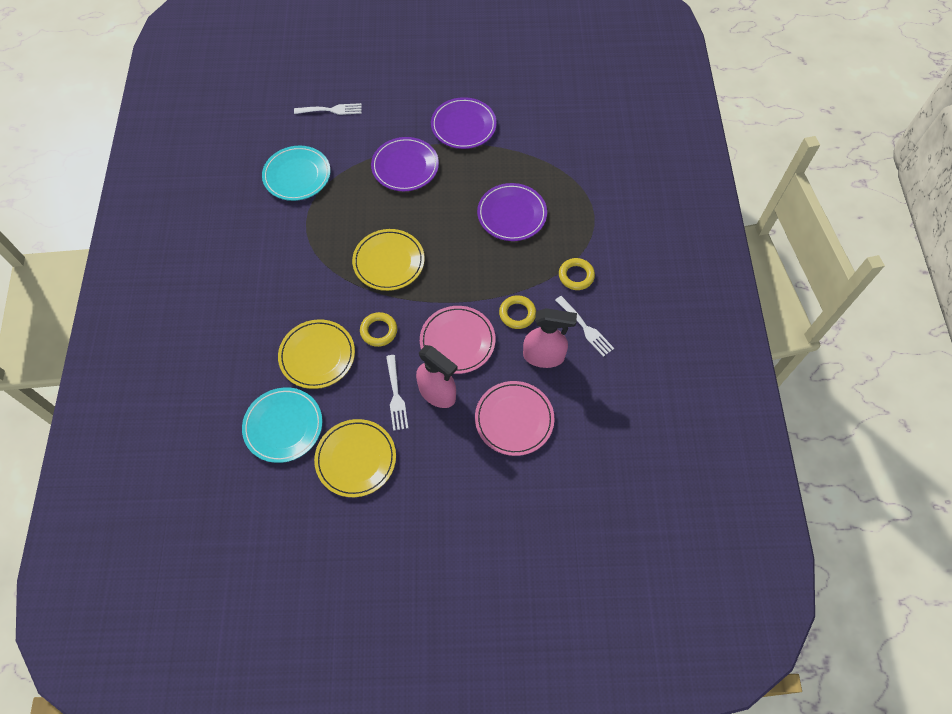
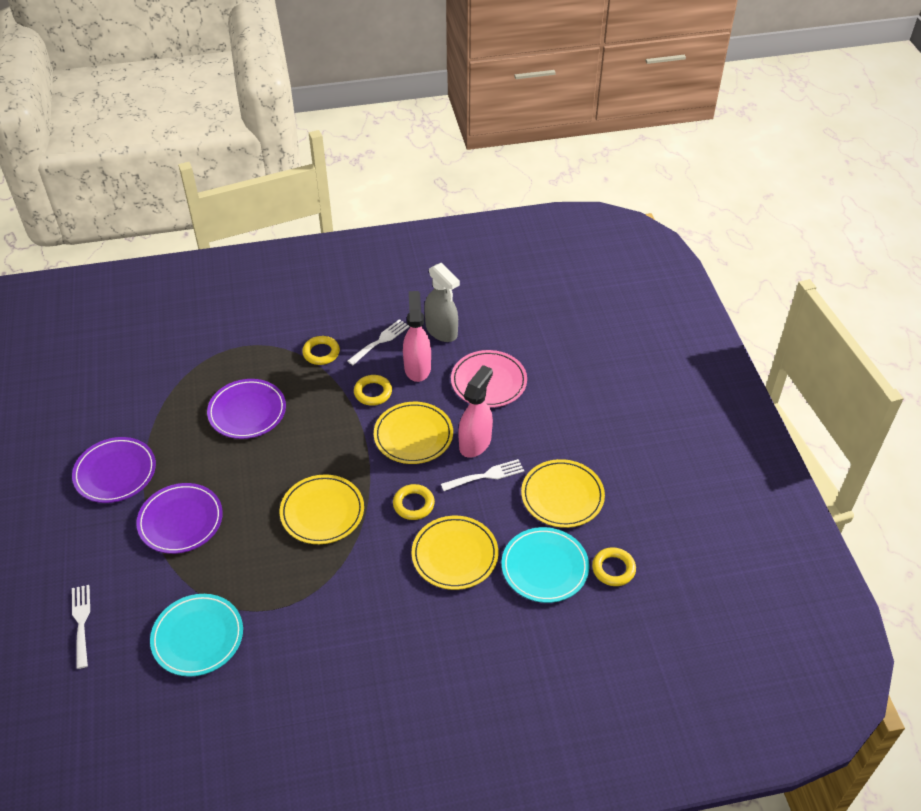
camera: 100 degrees left, 15 degrees down
pink plate [420,306,495,374] -> yellow plate [374,402,453,464]
none -> grey spray bottle [424,263,460,342]
none -> yellow ring [592,547,636,586]

